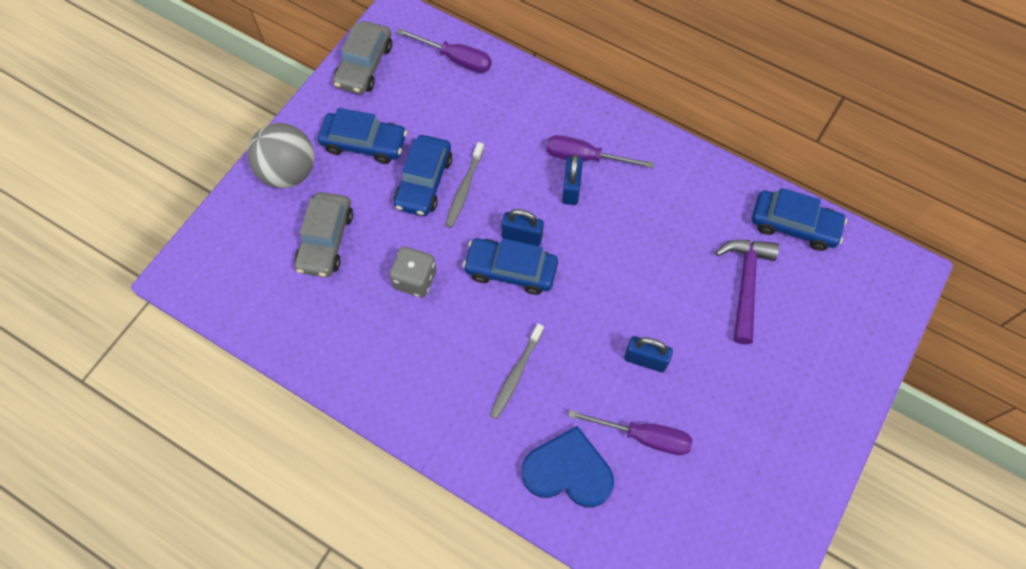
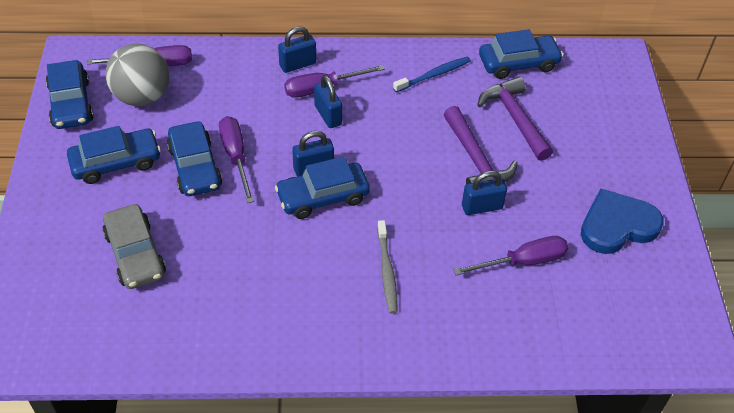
camera: 35 degrees left, 15 degrees down
grey ball [248,123,314,188] -> grey ball moved to [105,44,169,106]
grey car [333,21,392,94] -> blue car [46,60,94,129]
grey dice [389,247,436,298] -> none
grey toothbrush [446,142,484,228] -> purple screwdriver [219,116,254,203]
blue heart [522,426,614,507] -> blue heart moved to [581,188,664,254]
none -> blue padlock [278,26,316,73]
none -> blue toothbrush [393,56,471,92]
none -> purple hammer [444,106,518,184]

